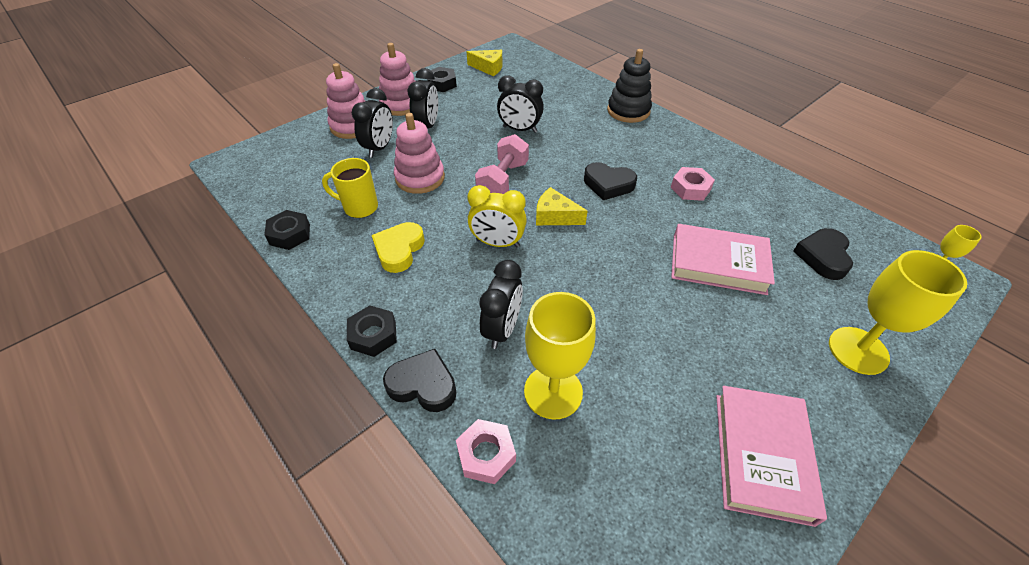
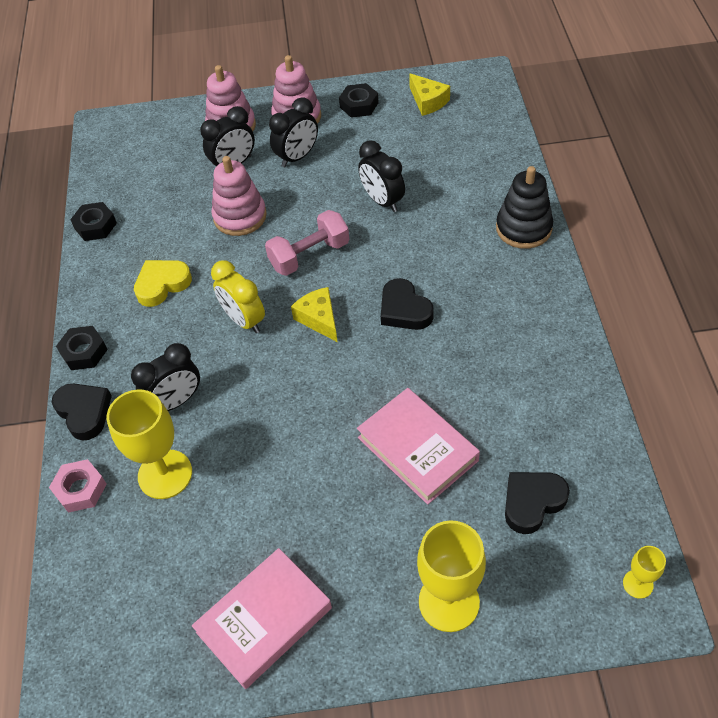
camera: 40 degrees right, 5 degrees up
yellow mug [322,158,378,218] -> none
pink nut [671,167,715,201] -> none

